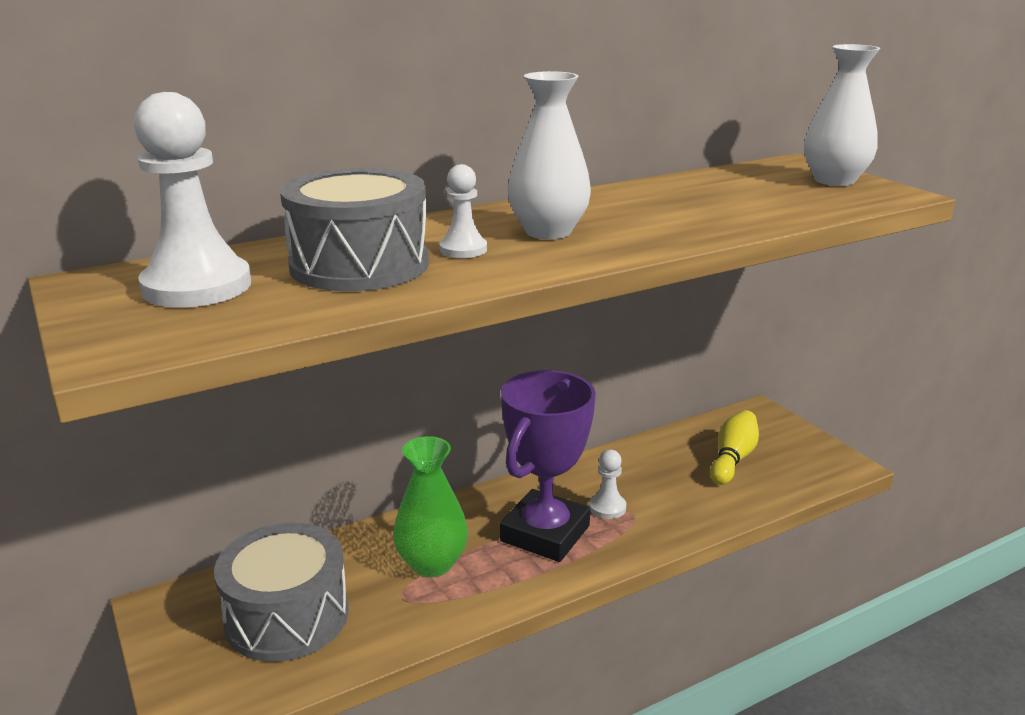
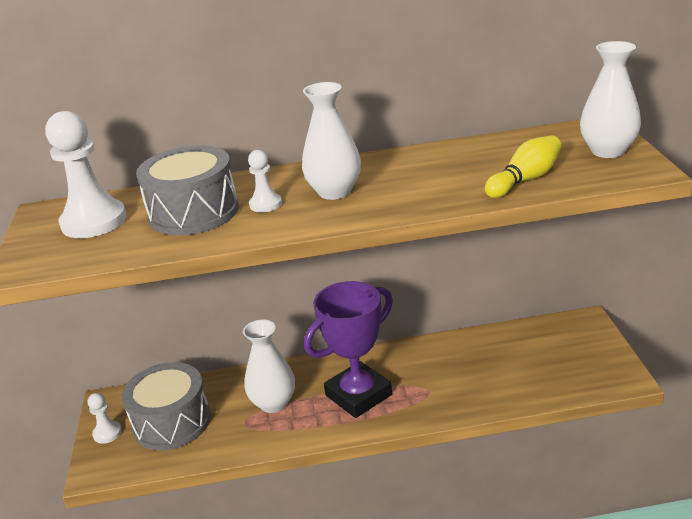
camera: 25 degrees right, 5 degrees up
green vase [393,436,468,577] -> white vase [243,319,295,413]
white pawn [589,449,626,519] -> white pawn moved to [88,393,122,444]
yellow bowling pin [710,410,759,485] -> yellow bowling pin moved to [485,135,562,198]

